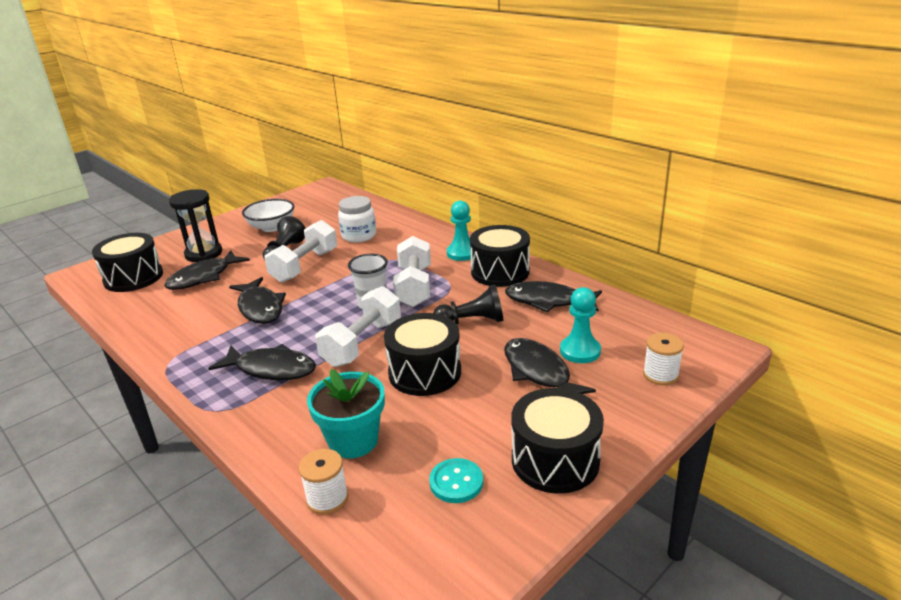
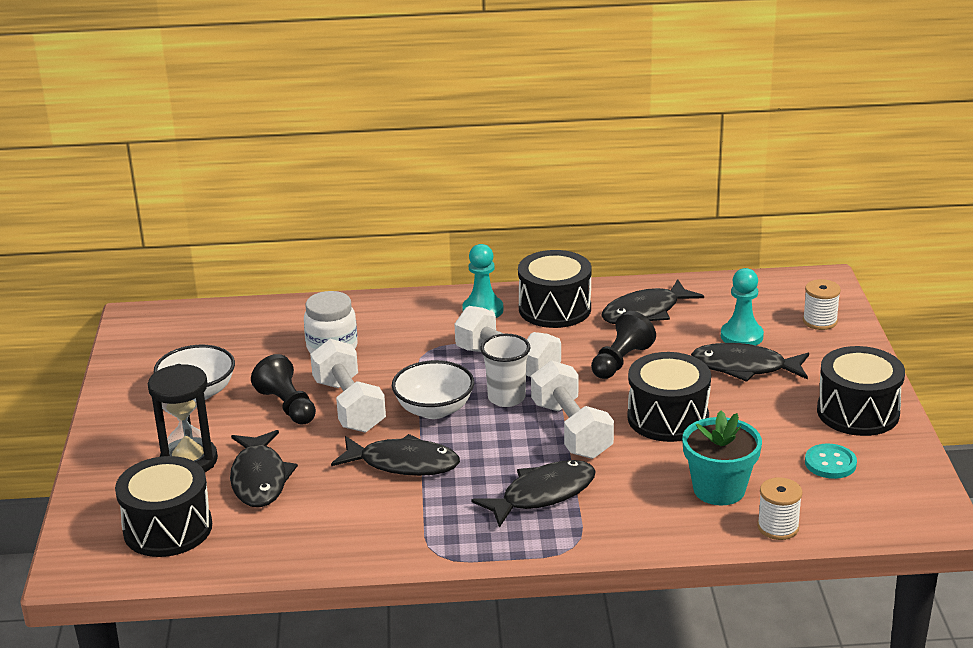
camera: 50 degrees left, 0 degrees up
none -> white bowl [392,360,474,419]

